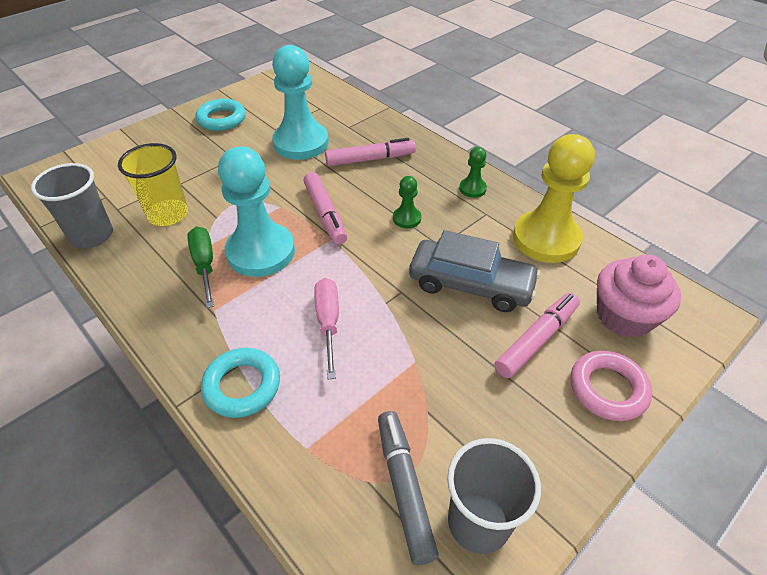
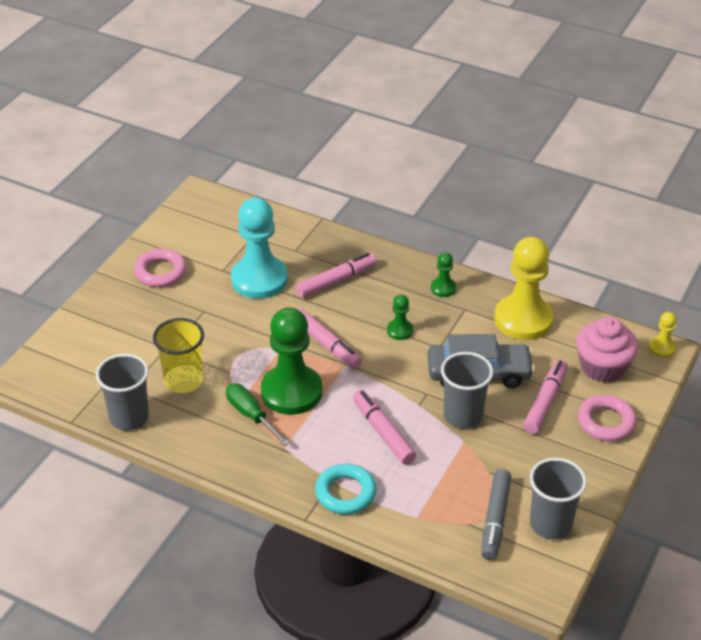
camera: 20 degrees left, 5 degrees down
turquoise ring [195,99,246,131] -> pink ring [134,249,187,287]
turquoise pawn [218,147,295,277] -> green pawn [261,308,322,415]
pink screwdriver [314,278,339,379] -> pink marker [353,390,416,465]
grey marker [378,411,439,565] -> grey marker turned 135 degrees counterclockwise [481,469,511,560]
none -> grey cup [441,352,493,429]
none -> yellow pawn [649,312,677,358]

